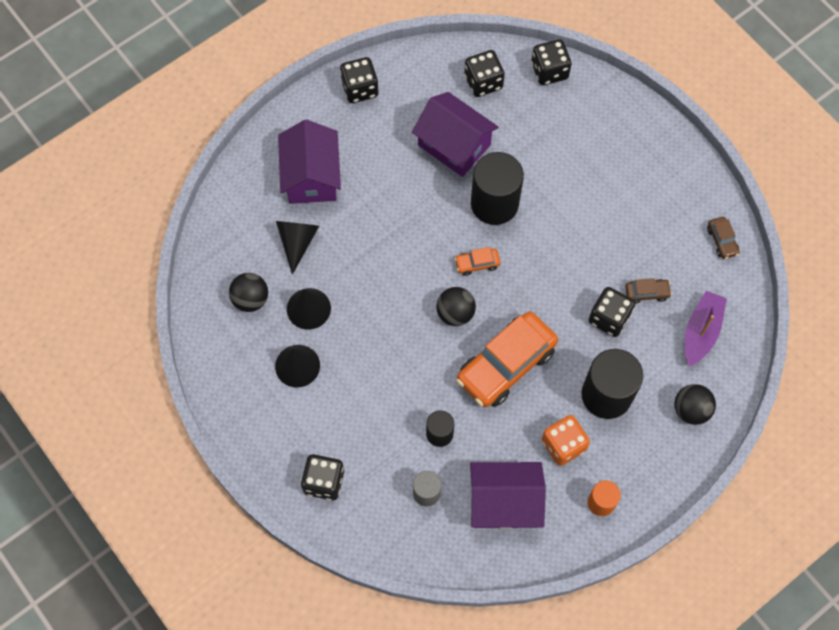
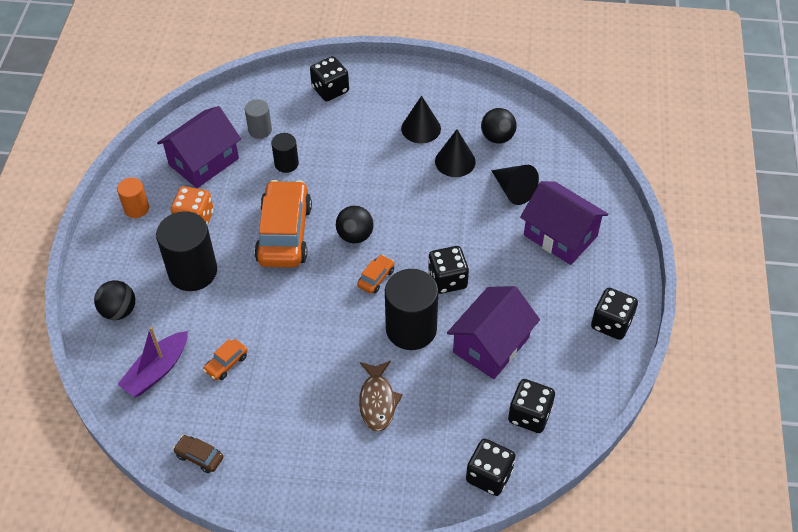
camera: 135 degrees right, 15 degrees down
purple house [412,92,499,177] -> purple house turned 45 degrees counterclockwise [447,286,540,379]
black dice [589,287,635,337] -> black dice moved to [428,246,469,294]
brown car [625,278,672,304] -> orange car [203,339,248,380]
purple boat [685,291,727,367] -> purple boat turned 60 degrees clockwise [117,327,188,397]
none -> brown fish [359,361,403,432]

